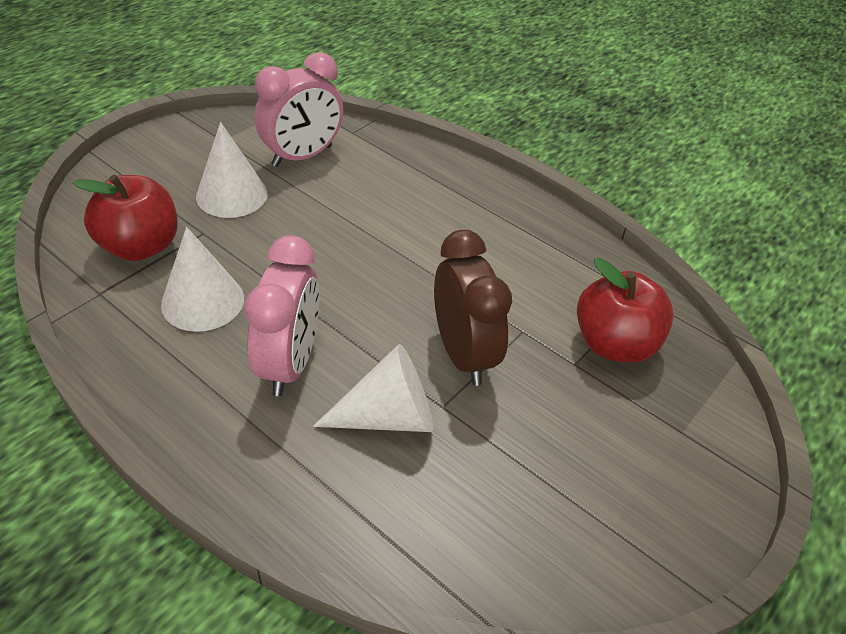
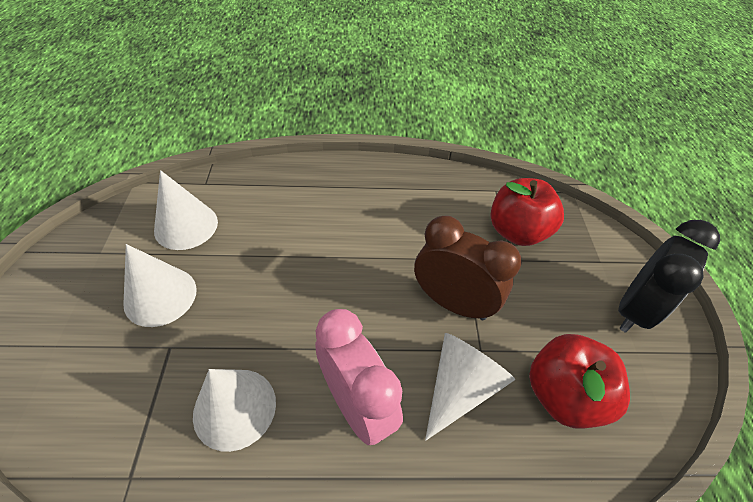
camera: 40 degrees left, 5 degrees up
red apple [73,175,178,261] -> red apple moved to [529,334,630,429]
pink clock [254,52,343,167] -> white cone [154,170,218,250]
none -> black clock [618,220,720,333]

